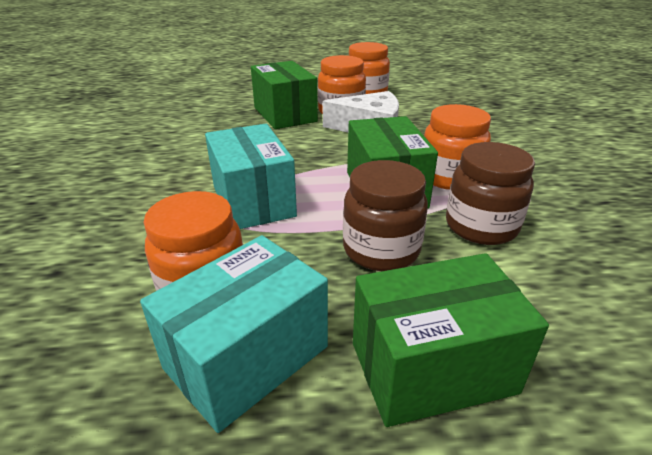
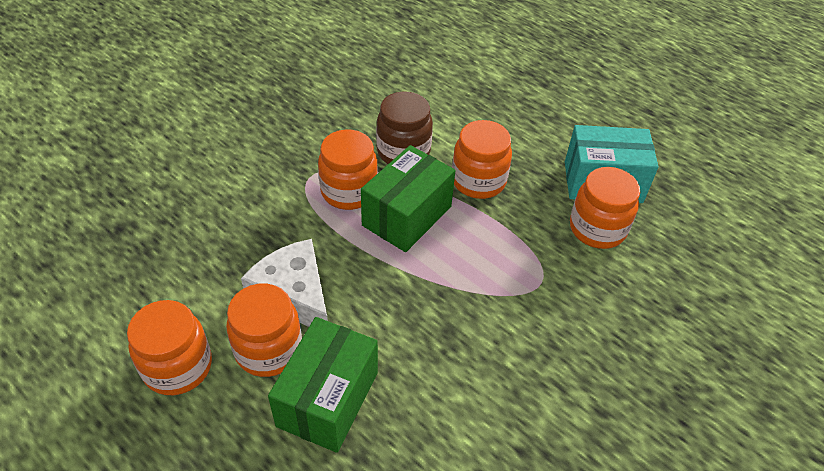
camera: 135 degrees left, 15 degrees up
turquoise box [205,124,297,229] -> none
brown jar [343,160,428,271] -> orange jar [452,120,512,199]
green box [353,253,549,427] -> none

